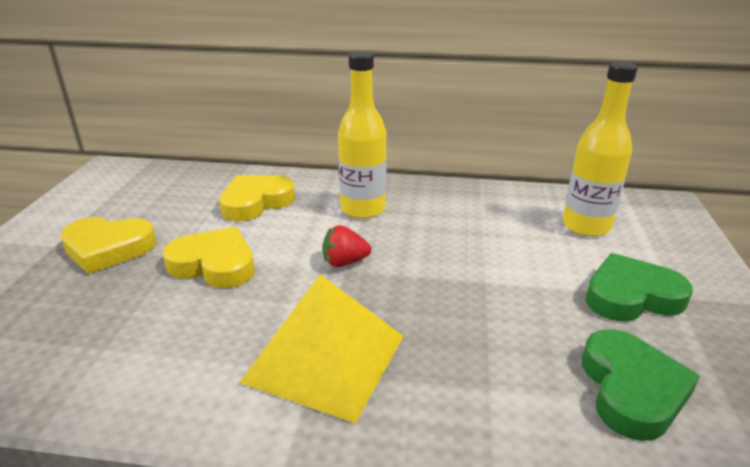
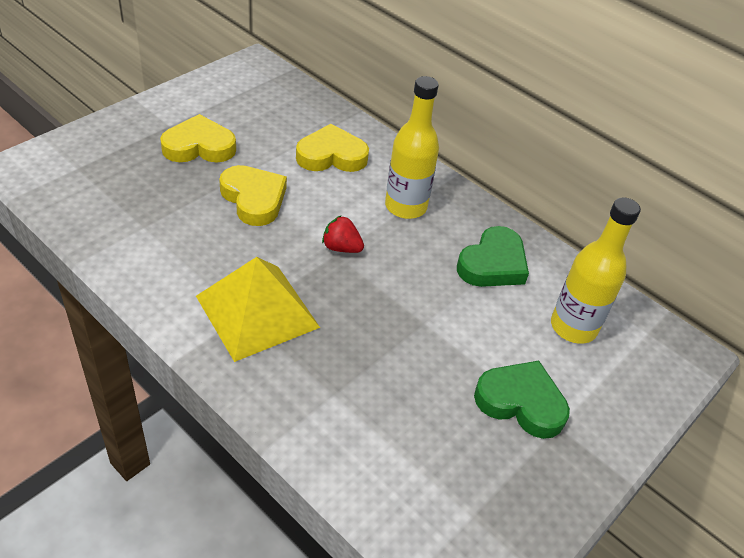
camera: 30 degrees right, 15 degrees up
yellow heart [60,217,156,274] -> yellow heart turned 135 degrees clockwise [160,114,236,162]
green heart [582,329,700,441] -> green heart moved to [457,226,529,287]

